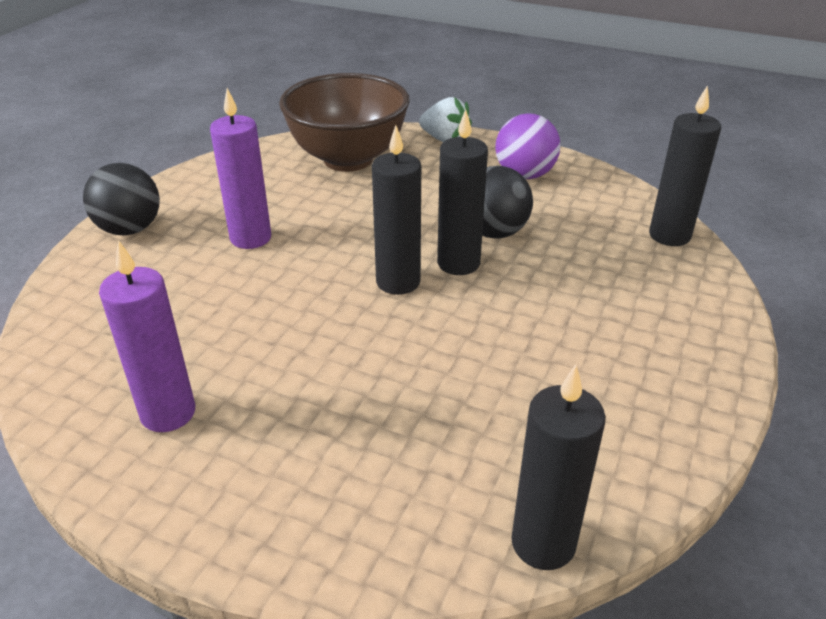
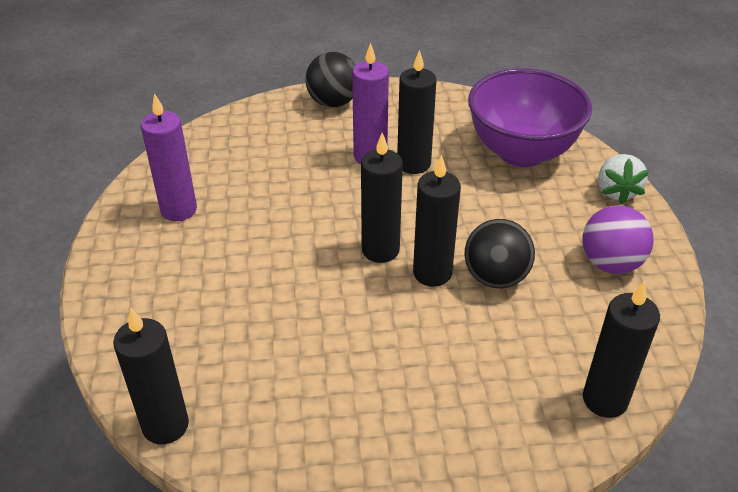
camera: 60 degrees right, 5 degrees up
brown bowl [279,73,410,172] -> purple bowl [468,68,592,167]
none -> black candle [397,50,437,174]

